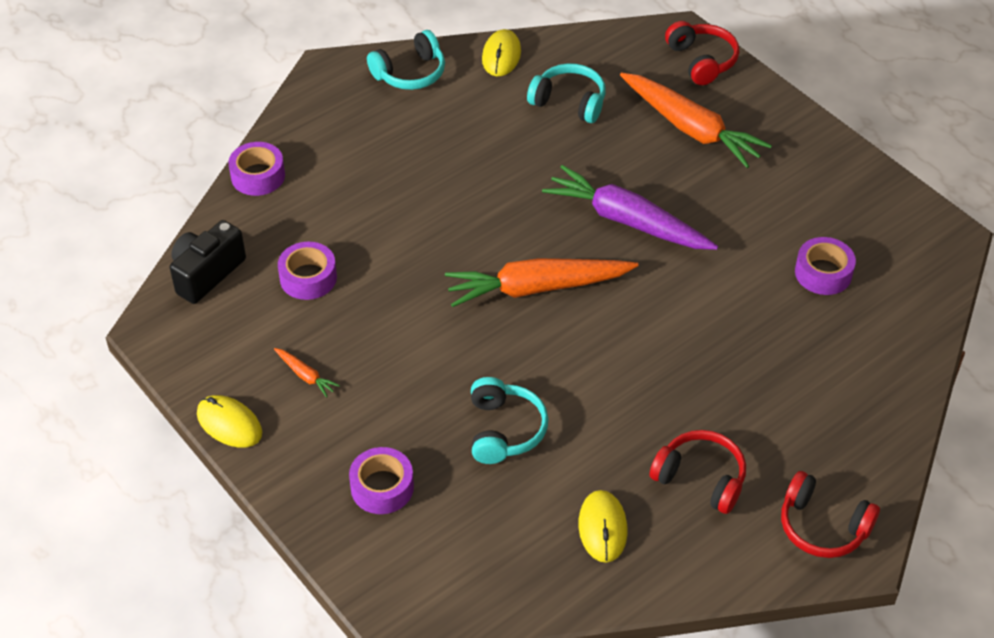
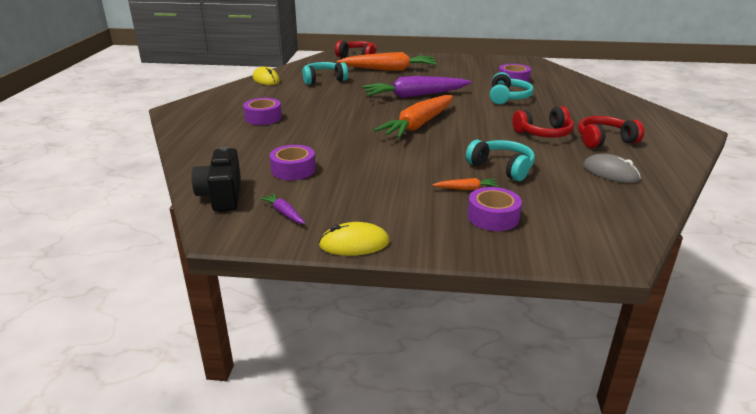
camera: 45 degrees left, 20 degrees down
purple tape [228,142,285,196] -> purple tape moved to [243,98,282,125]
orange carrot [274,348,340,398] -> orange carrot moved to [432,178,499,190]
turquoise headphones [367,30,445,90] -> turquoise headphones moved to [490,72,534,104]
yellow mouse [579,490,627,563] -> grey mouse [583,154,641,183]
red headphones [781,471,880,558] -> red headphones moved to [513,106,574,138]
none -> purple carrot [260,193,305,224]

